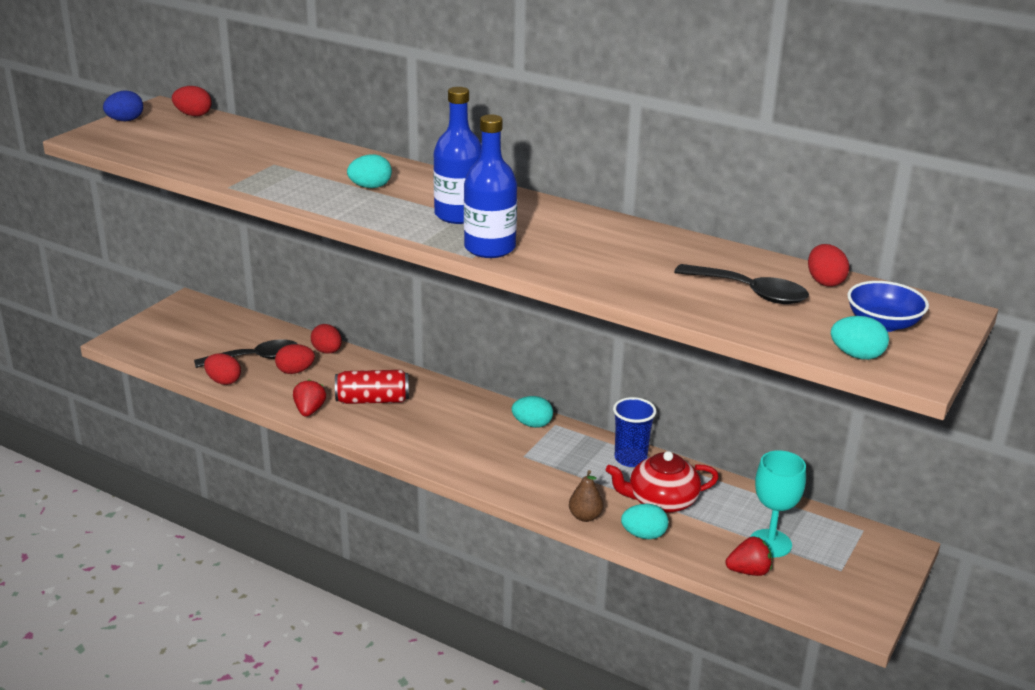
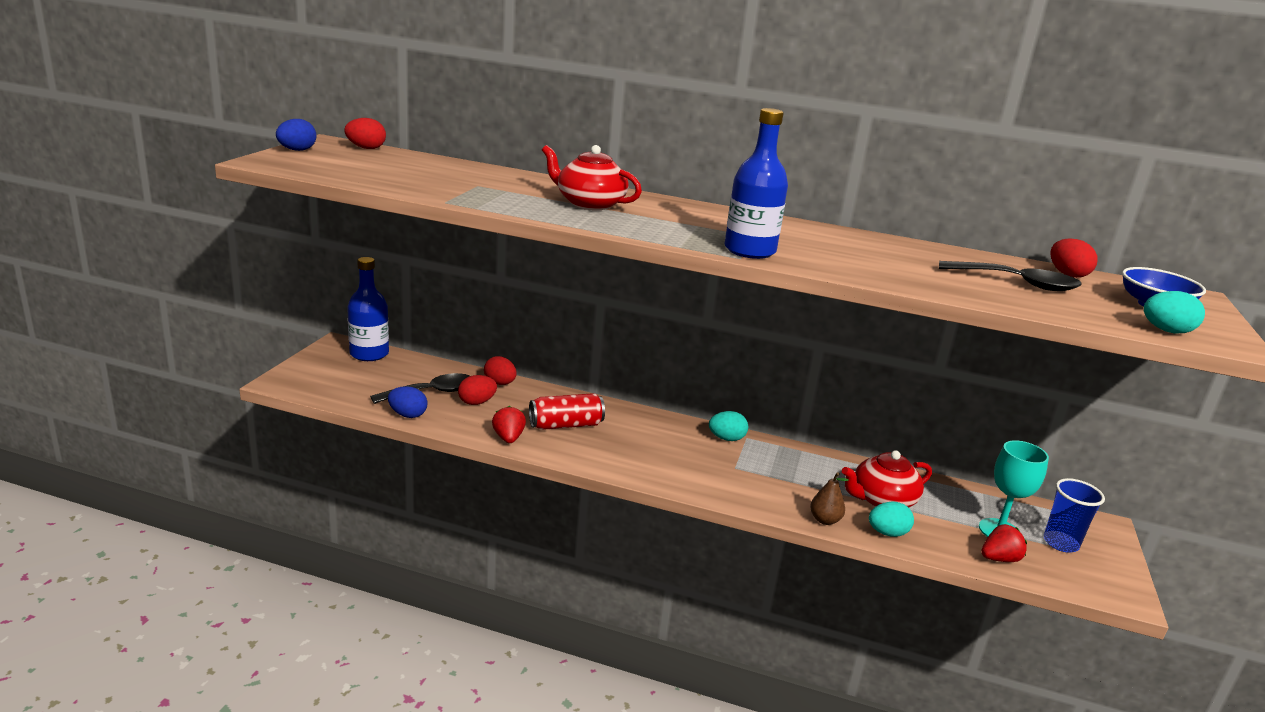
camera: 15 degrees left, 5 degrees down
red egg [204,353,241,385] -> blue egg [388,386,428,418]
turquoise egg [347,154,392,188] -> red teapot [542,145,642,210]
blue bottle [433,87,481,224] -> blue bottle moved to [347,257,389,361]
blue cup [613,397,656,467] -> blue cup moved to [1044,478,1105,553]

